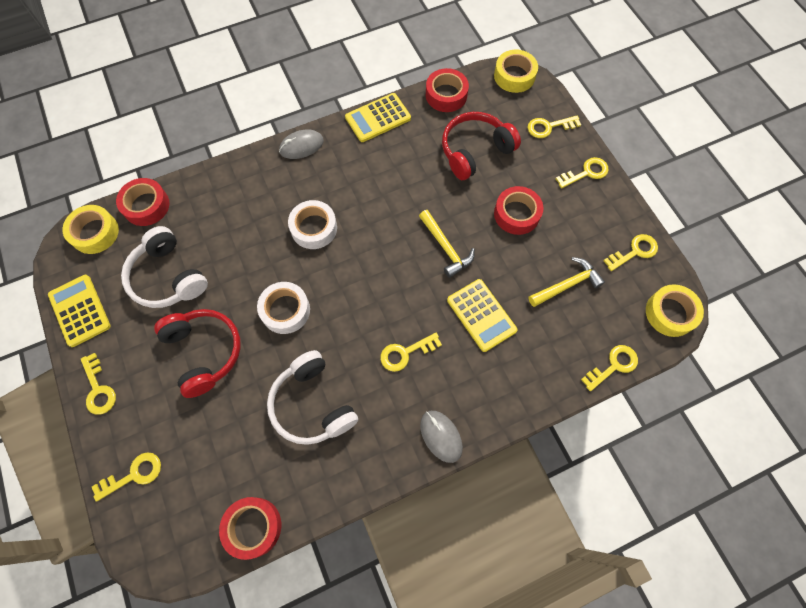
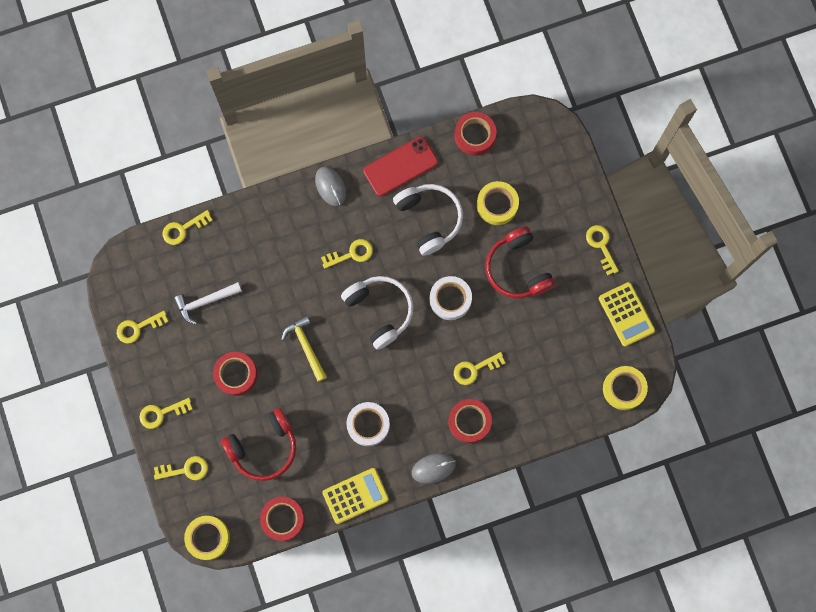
camera: 175 degrees left, 10 degrees up
yellow key [92,452,161,502] -> yellow key moved to [454,352,505,385]
red tape [116,178,170,226] -> red tape moved to [448,399,492,443]
white headphones [121,226,208,308] -> white headphones moved to [341,276,413,350]
white tape [288,200,337,249] -> white tape moved to [346,402,390,446]
yellow calculator [447,279,518,352] -> none
yellow hammer [528,257,605,307] -> white hammer [174,282,242,325]
yellow tape [646,284,704,337] -> yellow tape moved to [477,181,519,225]
none -> red phone [363,137,438,196]

